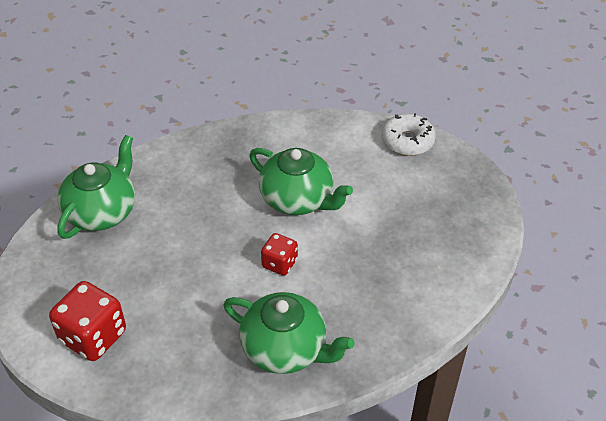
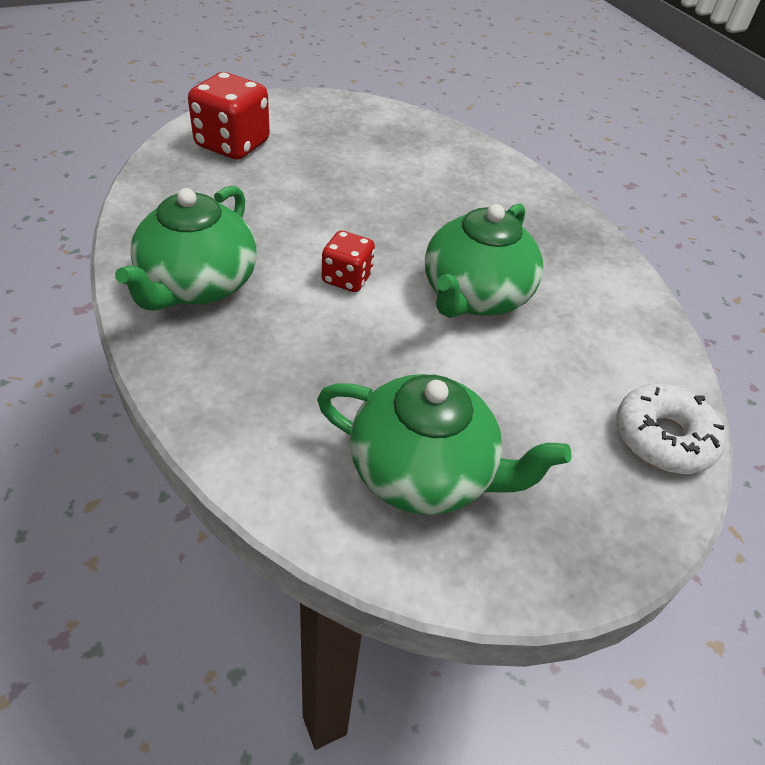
camera: 80 degrees right, 0 degrees up
green teapot [57,135,135,239] -> green teapot moved to [317,374,571,515]

